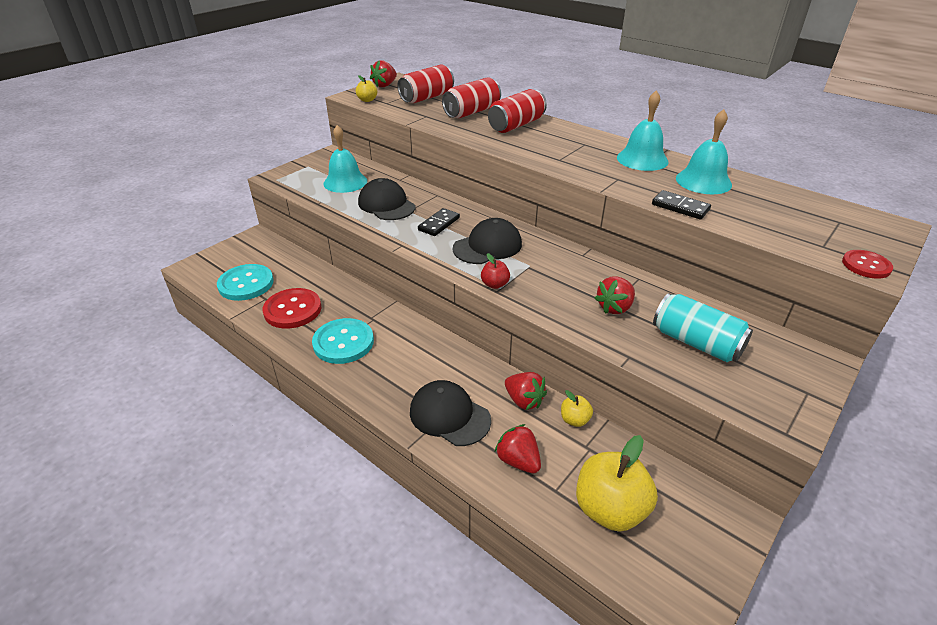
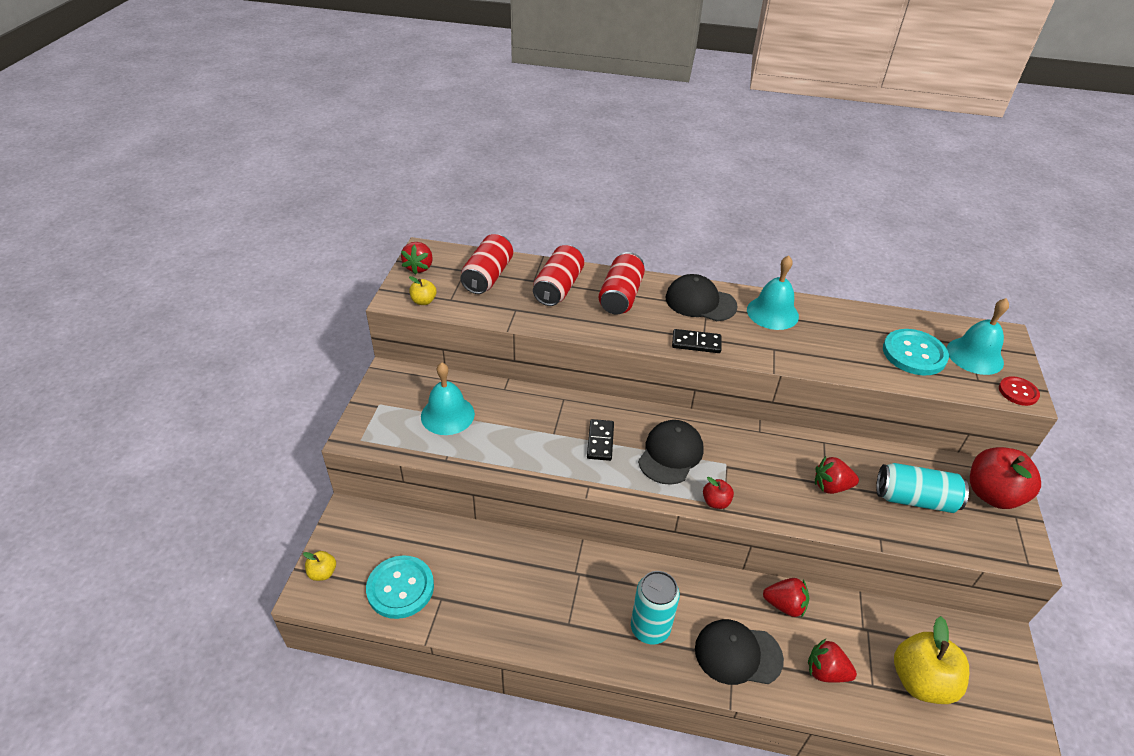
camera: 30 degrees left, 5 degrees up
red button [263,288,322,329] -> none
turquoise button [312,318,374,364] -> turquoise button moved to [883,329,949,375]
black cap [358,178,416,220] -> black cap moved to [665,274,738,321]
yellow apple [561,390,593,427] -> yellow apple moved to [303,551,336,581]
red strawberry [594,276,635,314] -> red strawberry turned 75 degrees clockwise [815,456,859,494]
black domino [652,190,711,219] -> black domino moved to [672,329,722,353]
turquoise bell [676,109,732,194] -> turquoise bell moved to [947,298,1009,375]
none -> turquoise can [631,571,680,645]
none -> red apple [970,447,1041,509]

